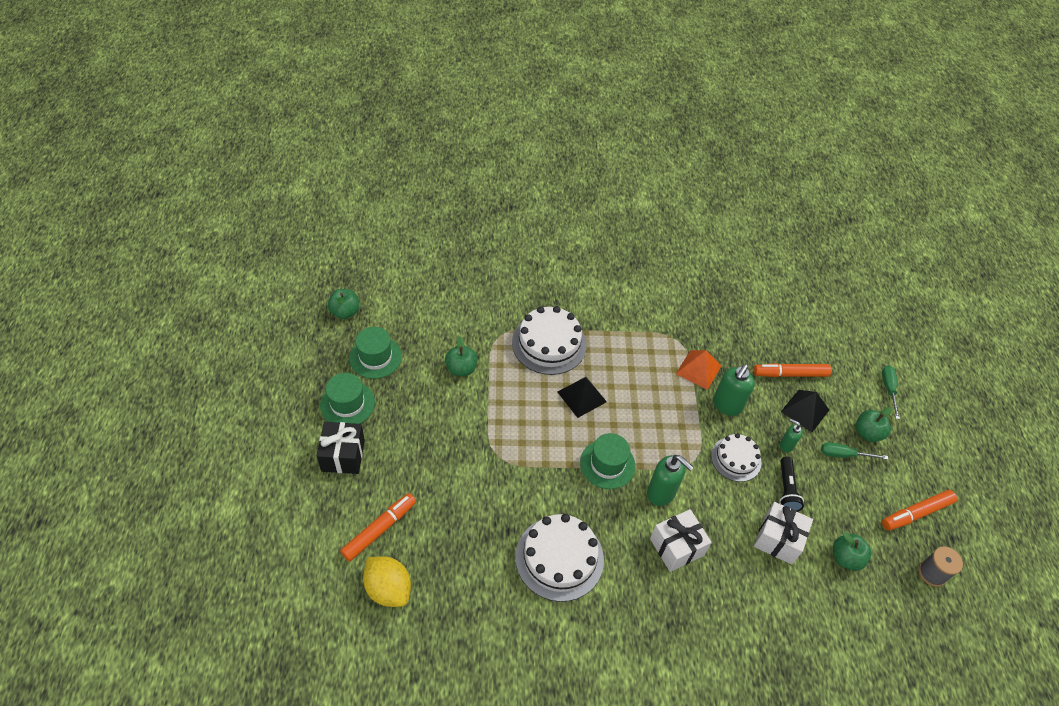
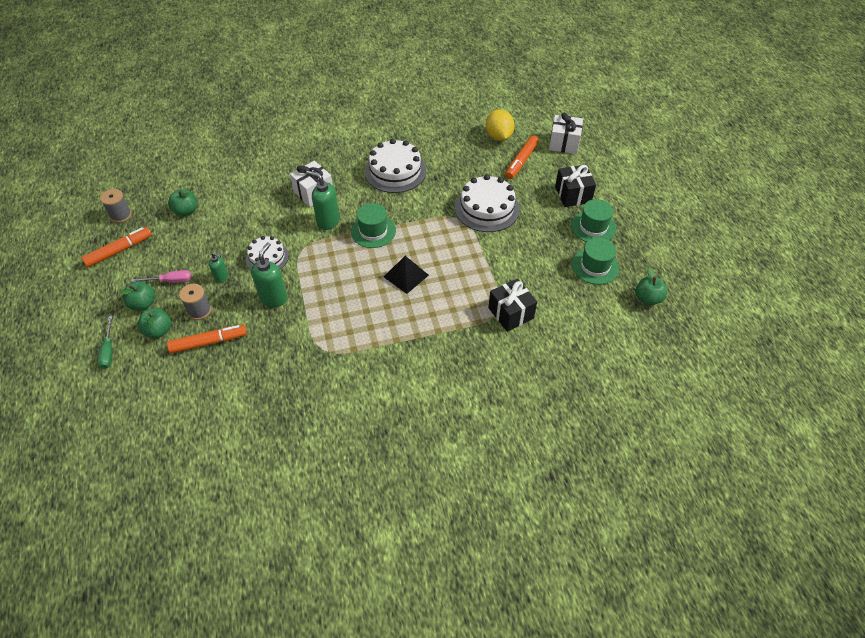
camera: 170 degrees right, 0 degrees up
yellow lemon [363,556,411,607] -> yellow lemon turned 45 degrees clockwise [486,109,515,141]
green apple [445,336,477,376] -> green apple moved to [138,308,171,338]
white cake [512,306,587,375] -> white cake moved to [455,174,520,232]
orange pyramid [676,350,721,390] -> none
white gift [754,502,813,564] -> white gift moved to [549,113,583,154]
black flashlight [779,457,804,512] -> none
black pyramid [781,390,829,432] -> grey spool [179,284,211,320]
green screwdriver [821,442,888,460] -> pink screwdriver [131,270,191,283]
none -> black gift [488,278,537,332]

